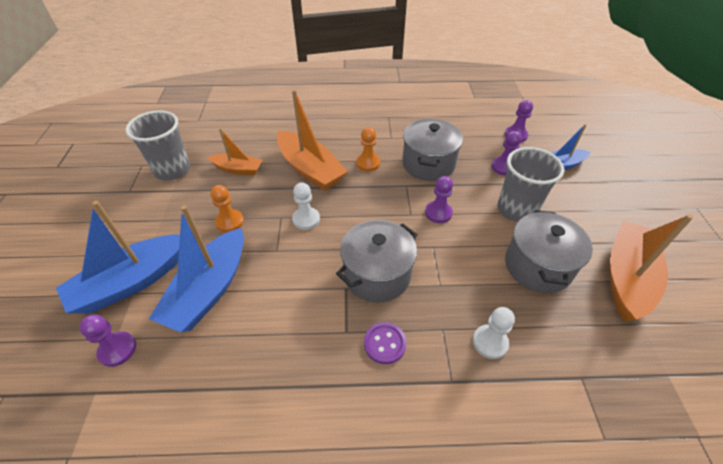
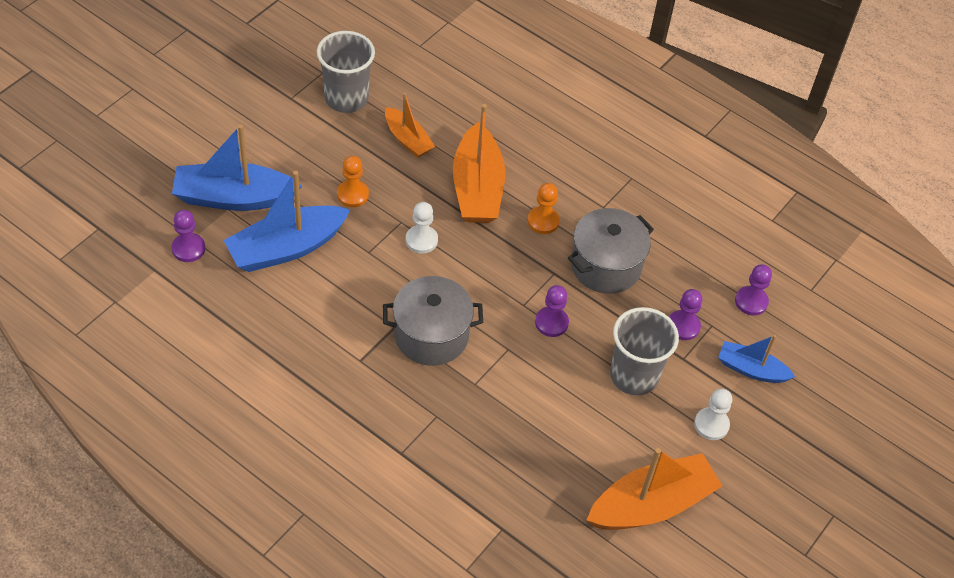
camera: 35 degrees right, 5 degrees up
purple button [364,322,407,364] -> none
white pawn [473,307,515,359] -> white pawn moved to [694,388,732,440]
grey pot [505,210,593,293] -> none

